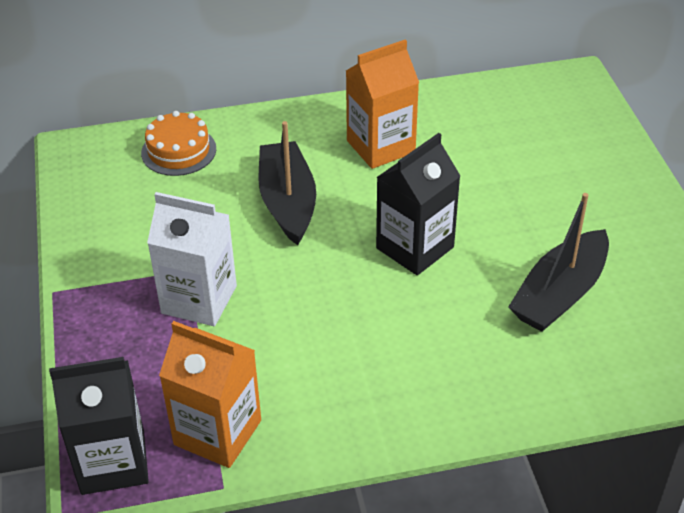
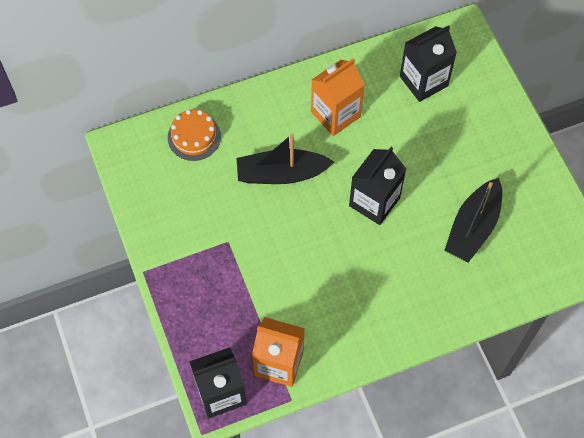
camera: 10 degrees left, 20 degrees up
white carton [147,192,237,326] -> none
black boat [259,121,316,245] -> black boat turned 75 degrees counterclockwise [237,134,334,184]
none -> black carton [400,25,457,102]

